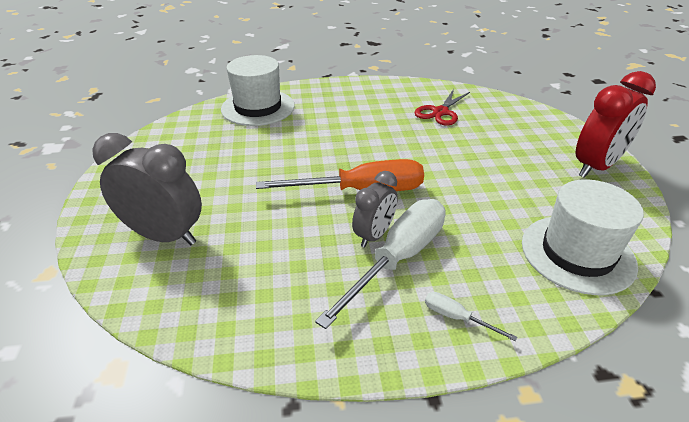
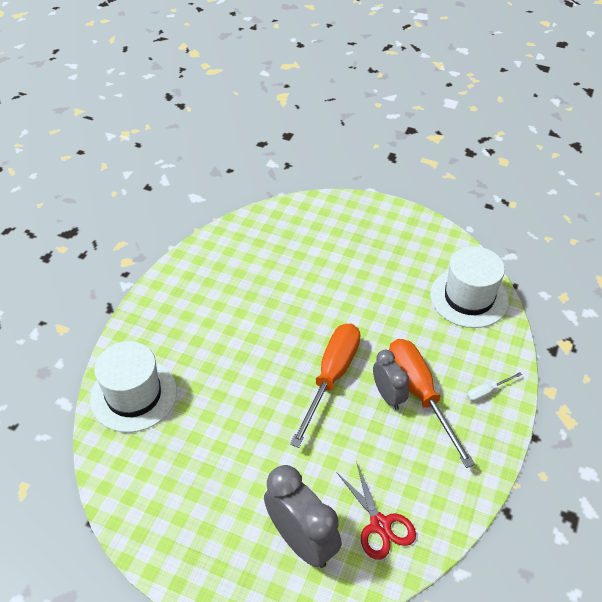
camera: 60 degrees left, 10 degrees up
grey clock [92,133,202,245] -> grey clock turned 90 degrees clockwise [264,465,342,568]
white screwdriver [315,199,446,329] -> orange screwdriver [389,339,475,468]
red scissors [414,89,470,126] -> red scissors moved to [336,464,416,560]
red clock [576,71,656,178] -> none

